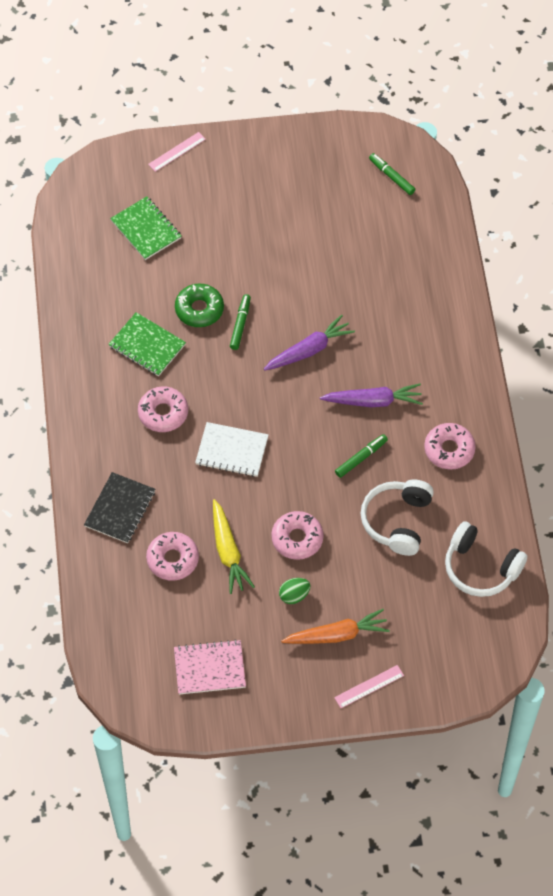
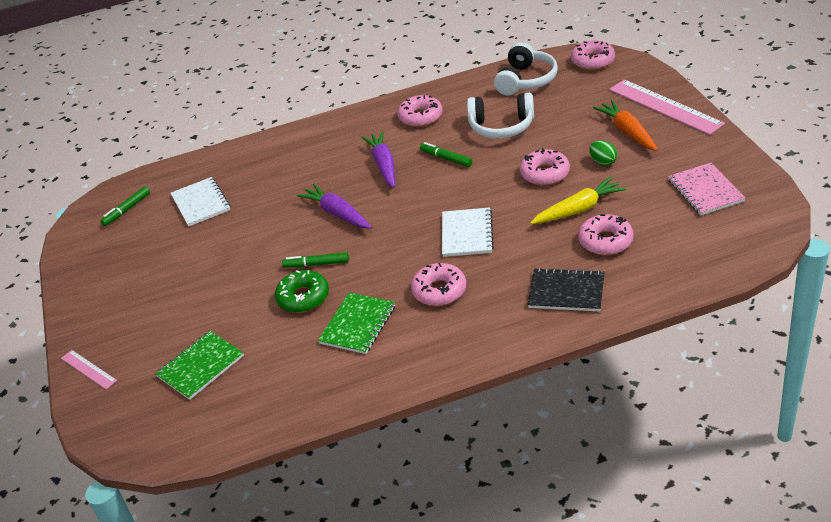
camera: 95 degrees left, 20 degrees down
pink ruler [334,665,404,708] -> pink ruler [609,79,725,135], size x2.00
none -> white notebook [171,177,231,227]
none -> pink donut [571,40,615,70]

